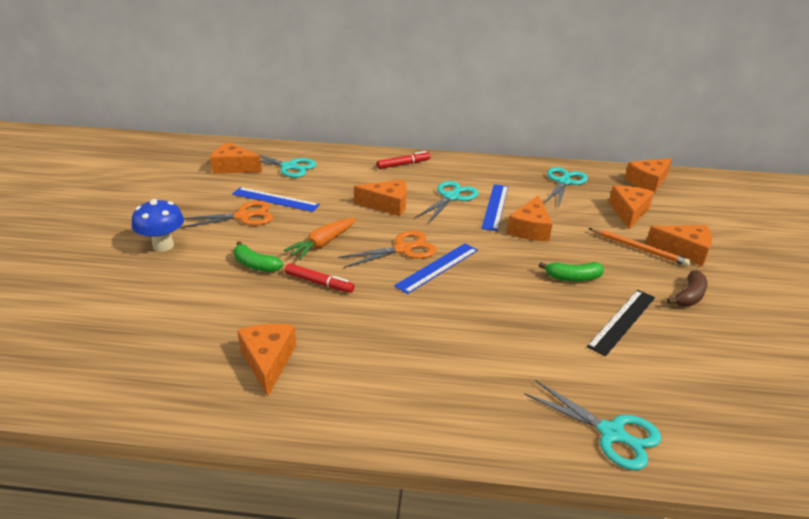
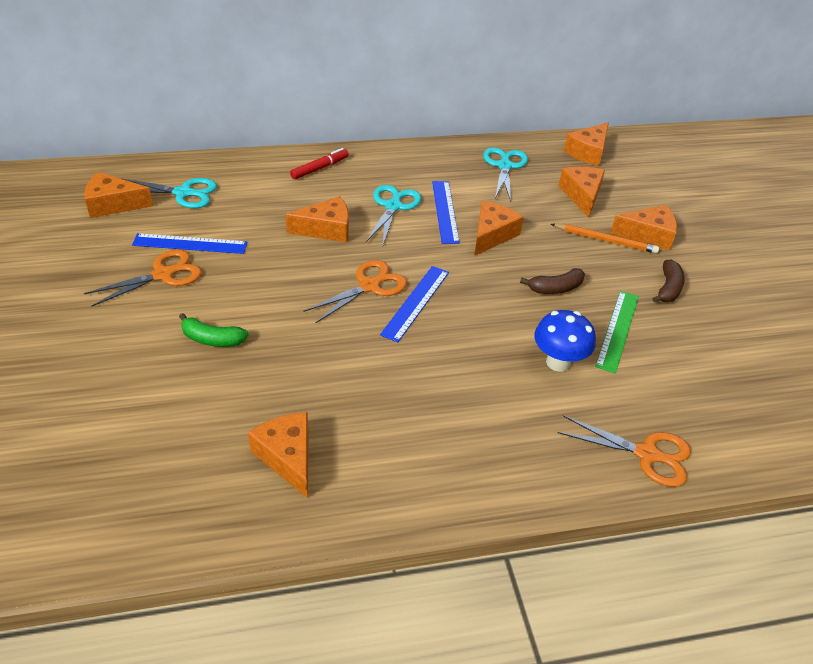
camera: 20 degrees left, 10 degrees up
blue mushroom [132,199,184,252] -> blue mushroom moved to [534,310,596,372]
orange carrot [284,218,356,260] -> none
red marker [285,263,355,293] -> none
orange cheese [507,195,553,241] -> orange cheese turned 150 degrees counterclockwise [474,201,524,256]
turquoise scissors [524,380,661,470] -> orange scissors [557,415,691,487]
green banana [539,262,604,282] -> brown banana [520,268,585,294]
black ruler [587,290,655,356] -> green ruler [595,291,639,373]

